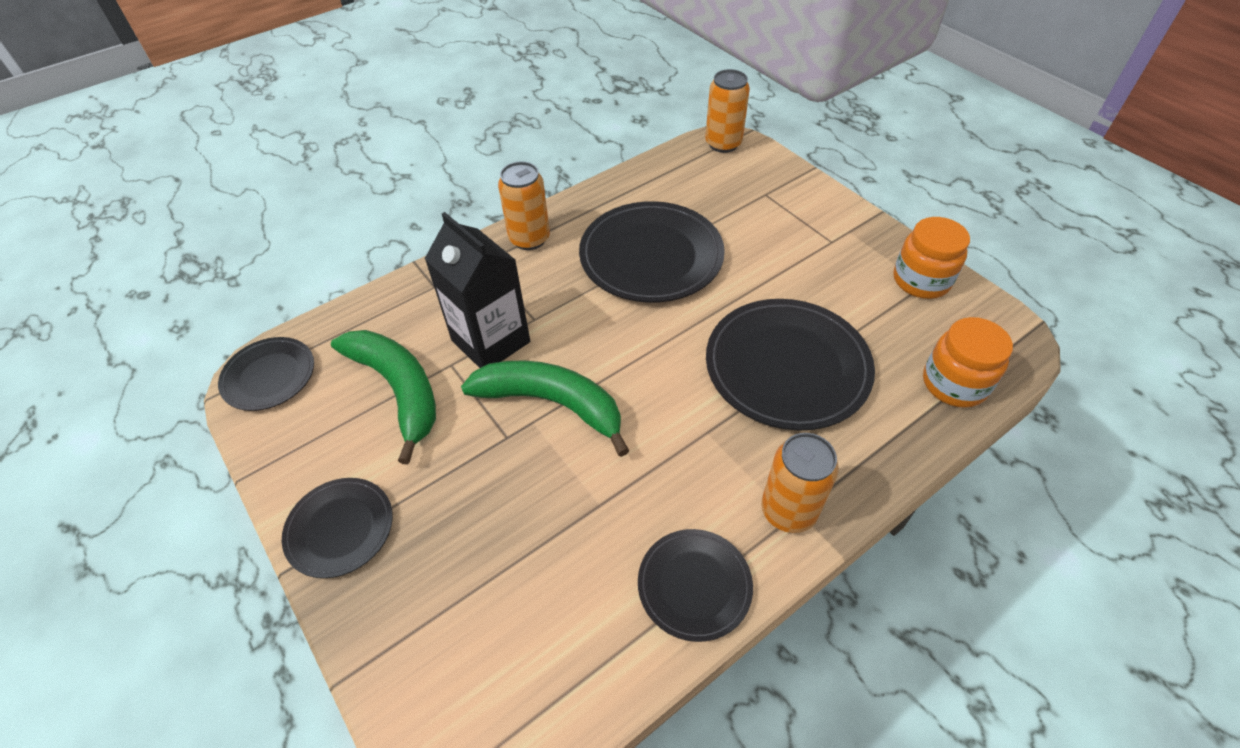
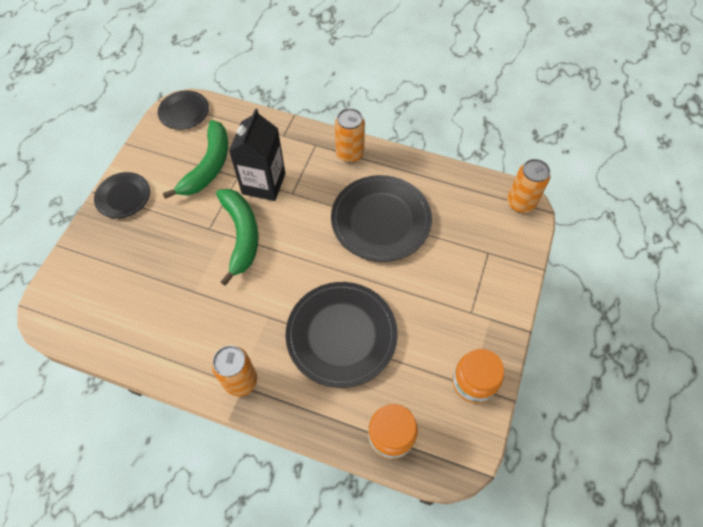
camera: 55 degrees right, 10 degrees up
black plate [638,529,753,642] -> none

